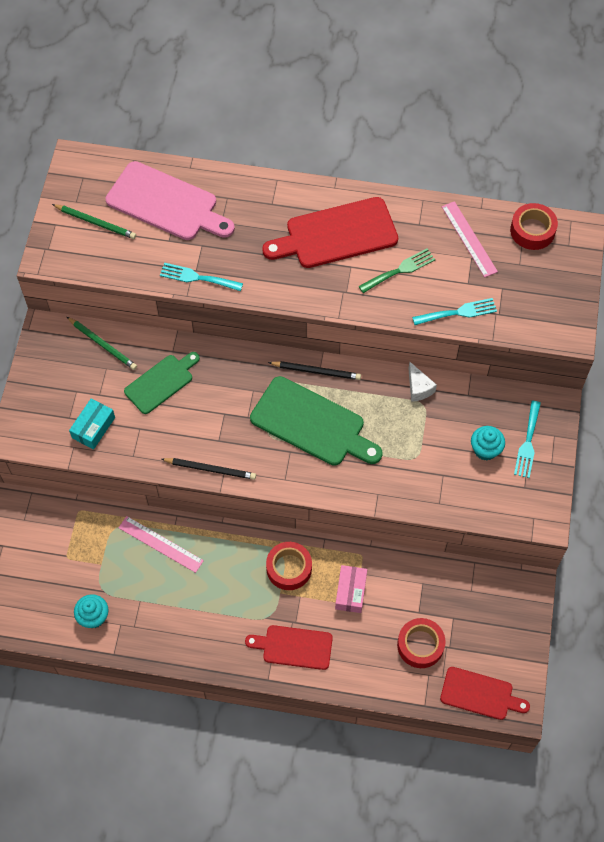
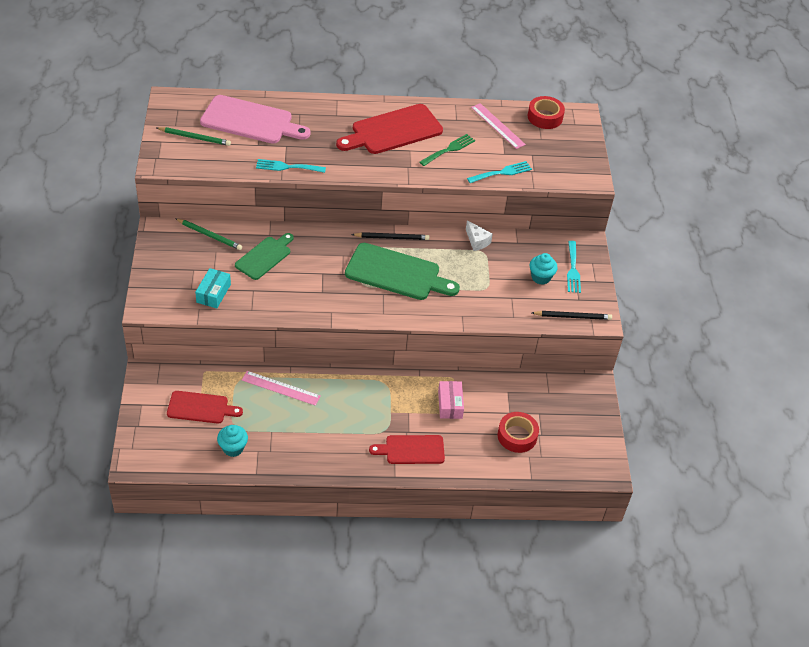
camera: 15 degrees left, 15 degrees down
black pencil [161,458,256,480] -> black pencil moved to [532,311,612,320]
red tape [266,542,312,590] -> none
red cutting board [440,667,530,720] -> red cutting board moved to [167,391,243,424]

